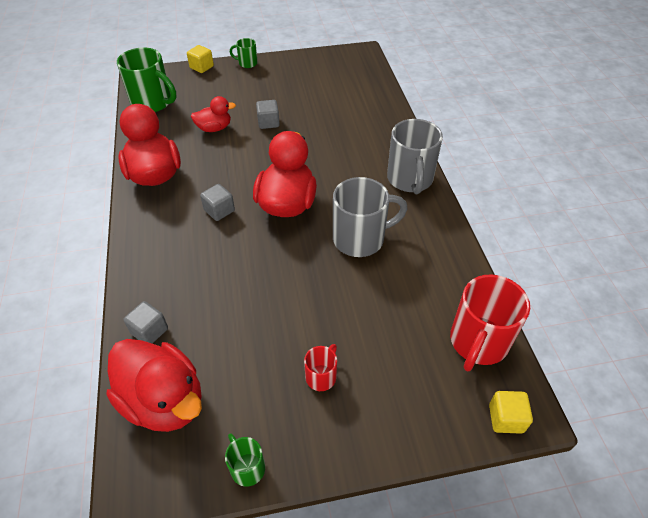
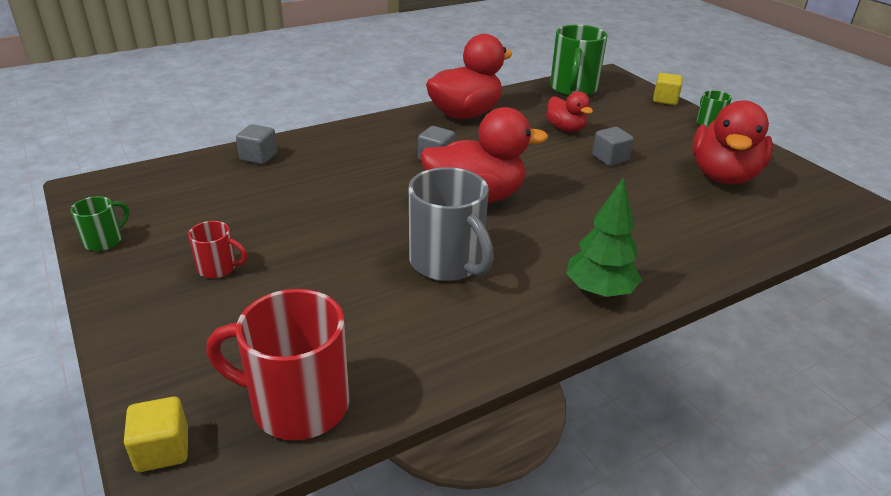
camera: 70 degrees right, 15 degrees down
red duck [106,339,202,432] -> red duck moved to [692,100,773,184]
grey mug [387,119,443,194] -> green tree [566,177,642,297]

